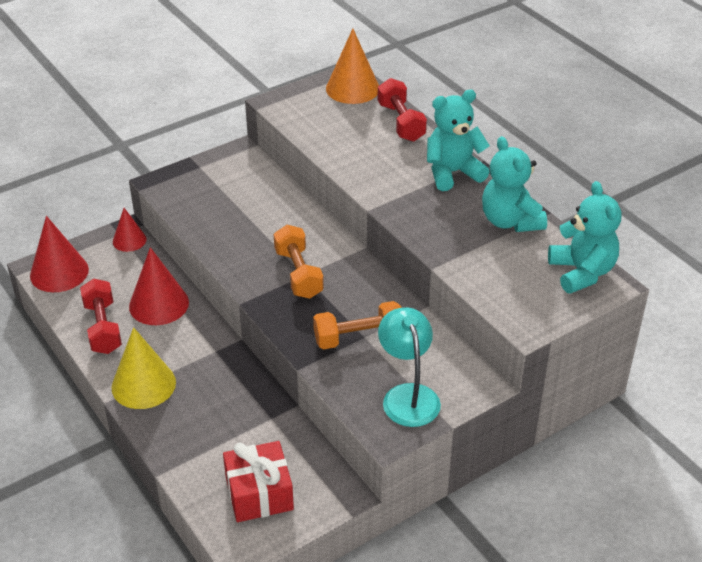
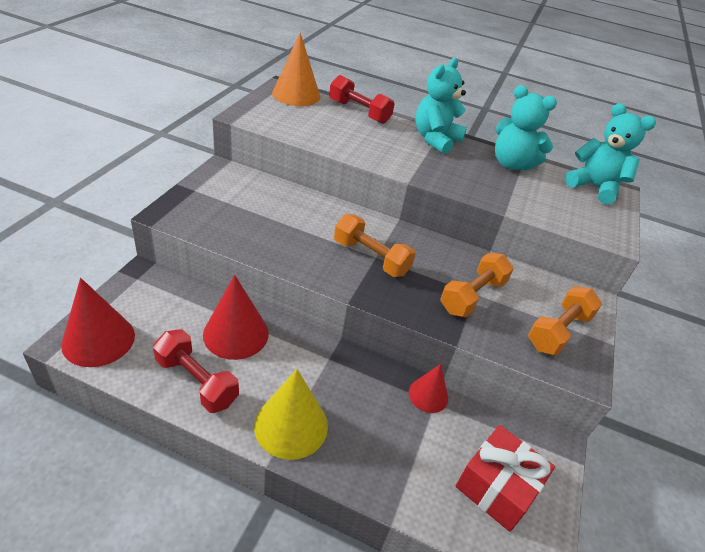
camera: 40 degrees left, 0 degrees up
red cone [113,208,147,252] -> red cone moved to [409,364,448,413]
turquoise lamp [378,307,441,427] -> orange dumbbell [528,286,602,355]

